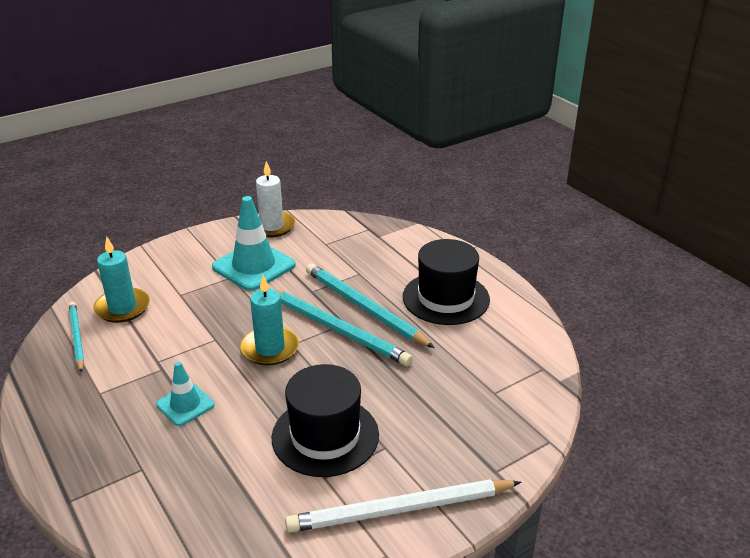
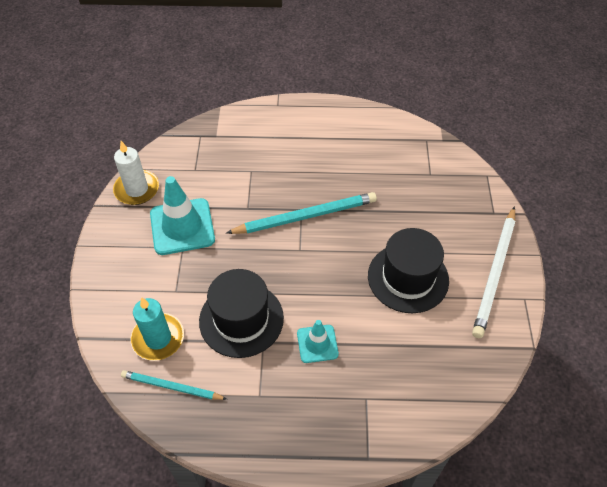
camera: 55 degrees left, 20 degrees up
turquoise candle [240,275,299,365] -> none
turquoise pencil [306,263,435,348] -> none
black hat [403,239,490,325] -> black hat moved to [199,269,284,358]

